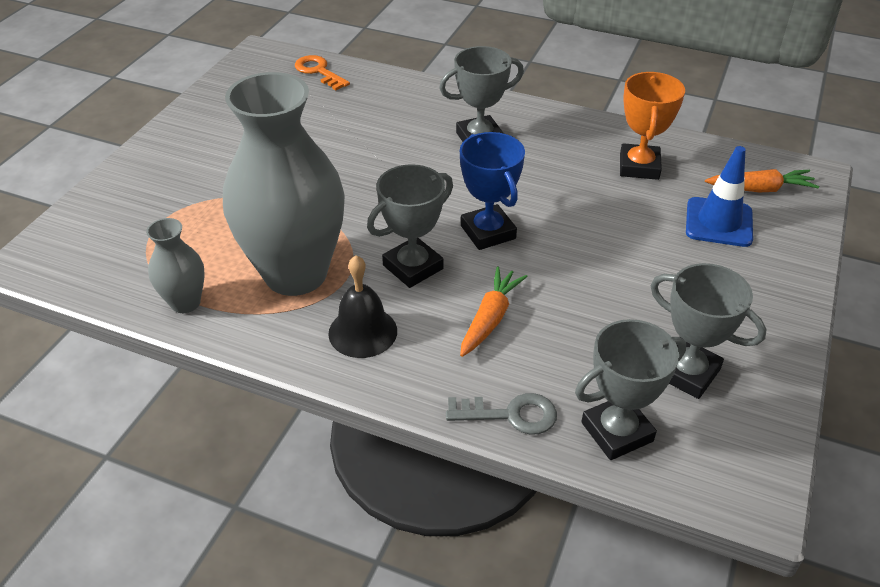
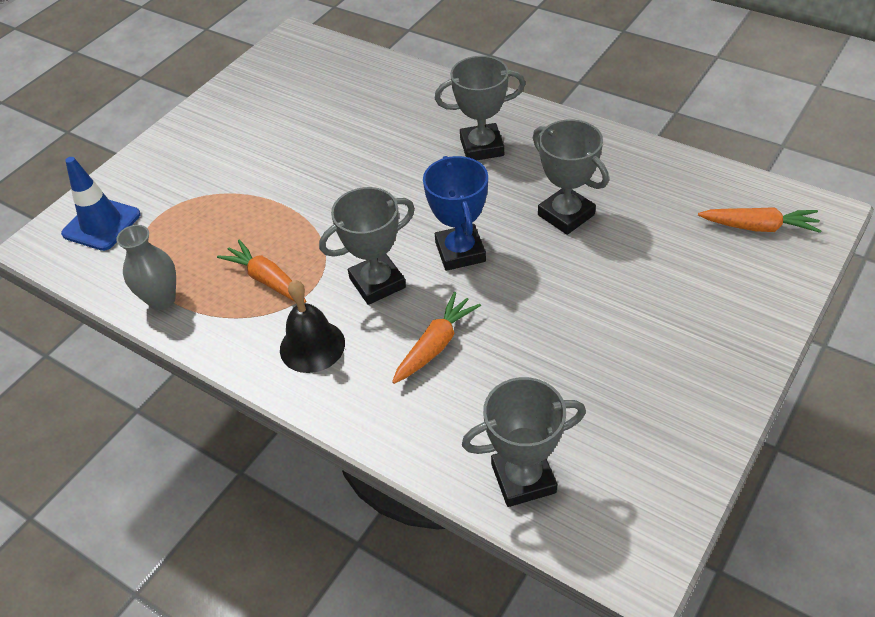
camera: 15 degrees right, 5 degrees up
grey vase [223,72,345,296] -> orange carrot [217,240,306,303]
orange key [295,55,350,90] -> none
grey key [446,393,557,435] -> none
orange trophy [620,72,685,180] -> none
grey trophy [650,263,767,399] -> grey trophy moved to [533,119,609,235]
blue traffic cone [686,146,753,247] -> blue traffic cone moved to [61,157,141,251]

